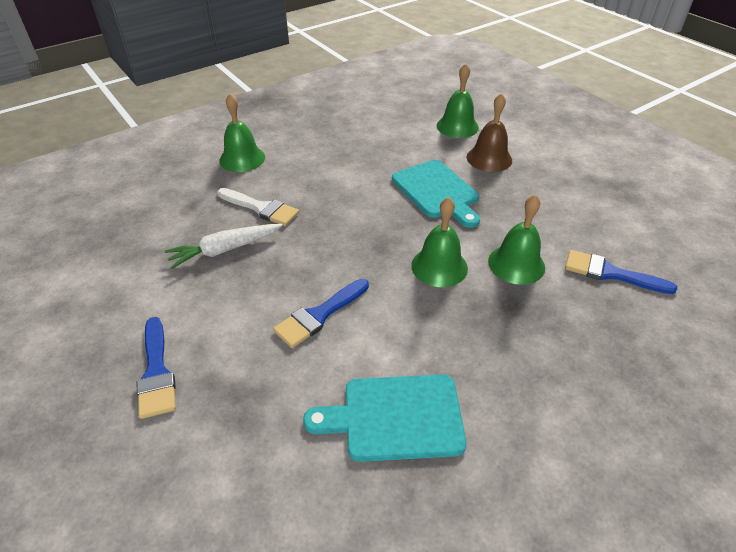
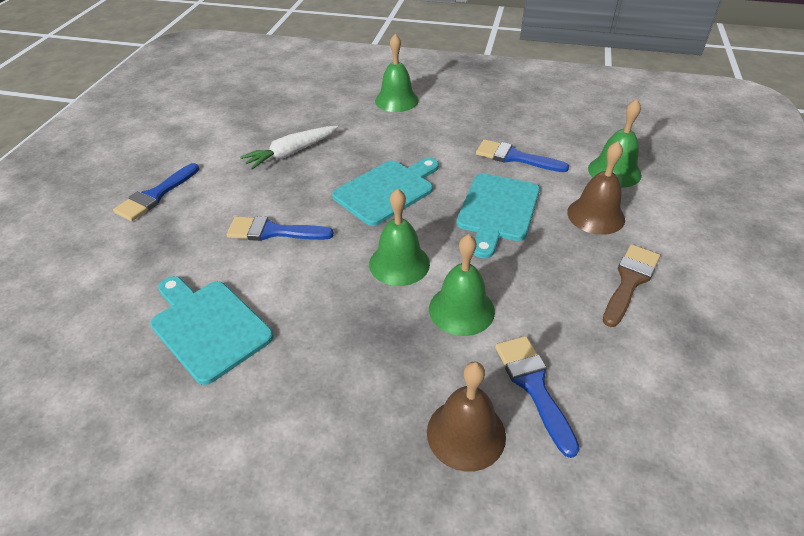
camera: 50 degrees right, 0 degrees up
white carrot [165,224,283,269] -> white carrot turned 60 degrees counterclockwise [240,126,338,170]
white brush [217,188,299,226] -> none
none -> turquoise cutting board [332,158,439,226]
none -> brown bell [427,362,506,472]
none -> blue brush [476,139,569,172]
none -> brown brush [603,244,660,327]

